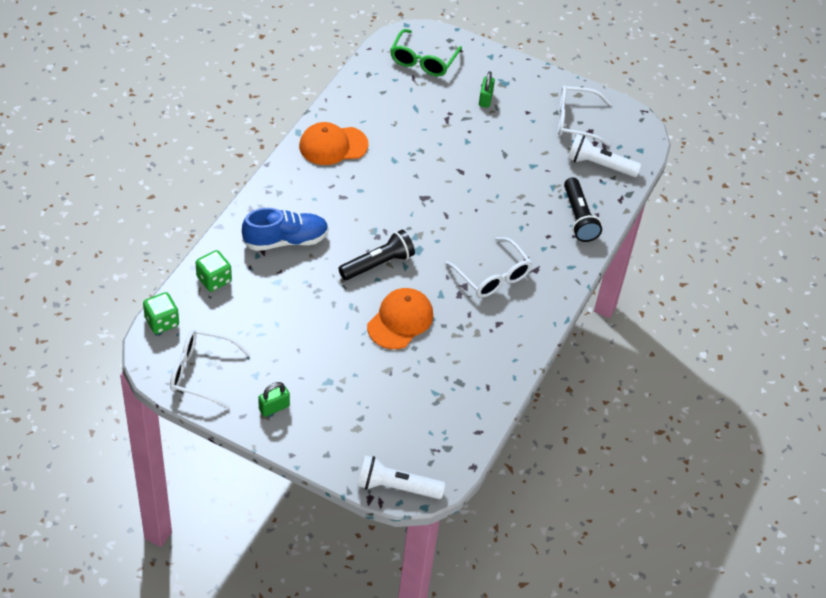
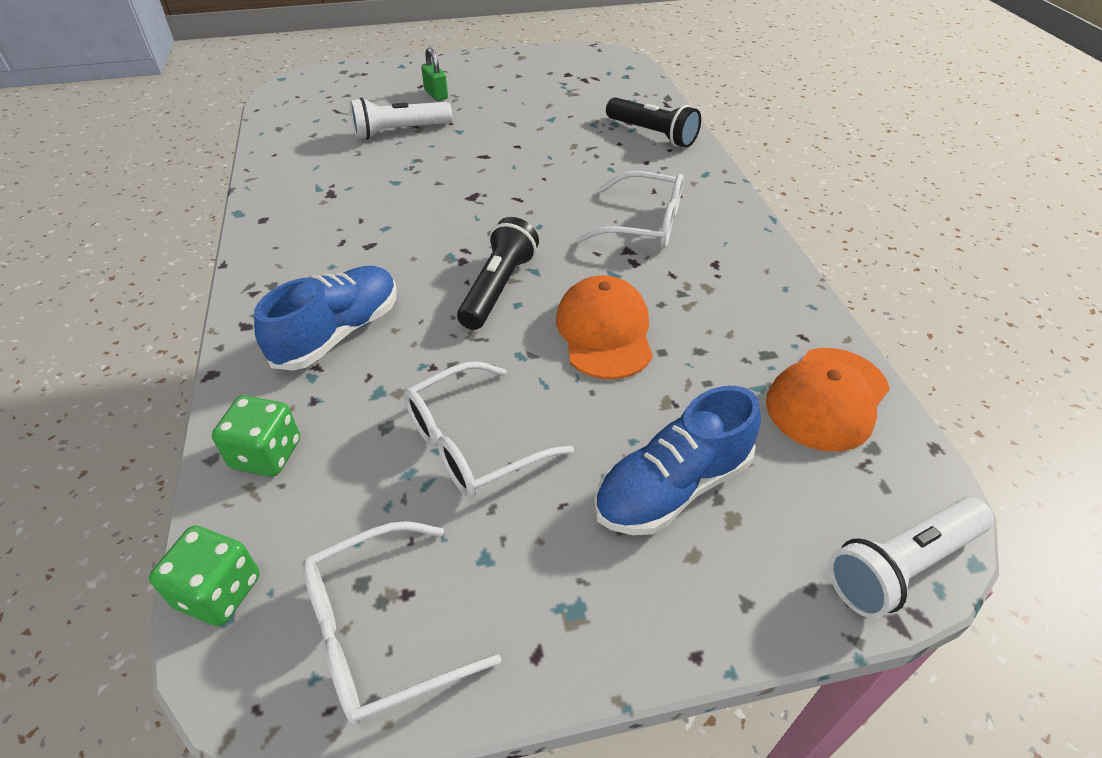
camera: 35 degrees left, 5 degrees down
green padlock [258,382,290,417] -> none
orange cap [299,122,369,165] -> orange cap moved to [766,348,890,452]
green glasses [390,29,462,76] -> none
white glasses [558,85,612,146] -> white glasses moved to [403,361,574,498]
white flashlight [568,134,641,177] -> white flashlight moved to [350,97,452,140]
none -> blue shoe [594,386,761,535]

